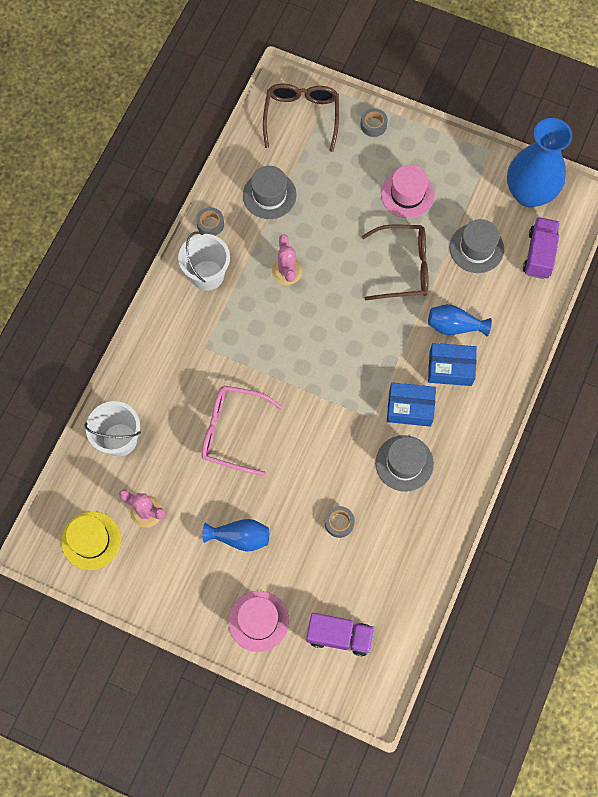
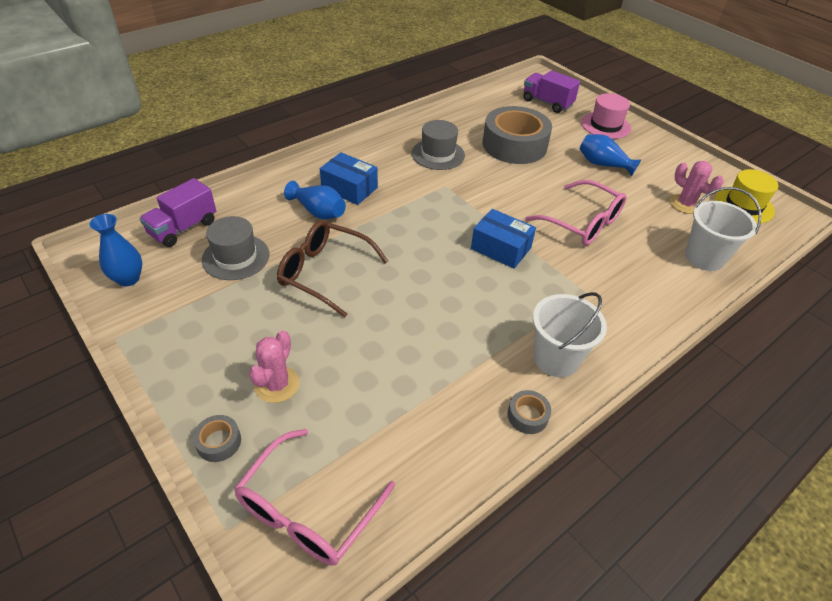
camera: 155 degrees left, 25 degrees down
grey hat [243,166,296,219] -> none
brown glasses [263,83,339,152] -> pink glasses [234,429,395,566]
pink cactus [272,234,303,285] -> pink cactus moved to [249,331,299,403]
grey tape [325,506,355,538] -> grey tape [483,106,552,164], size x2.48
pink hat [381,165,435,218] -> none
blue box [387,382,436,427] -> blue box moved to [471,209,536,269]
blue vase [507,118,572,207] -> blue vase [89,214,143,287], size x0.52

